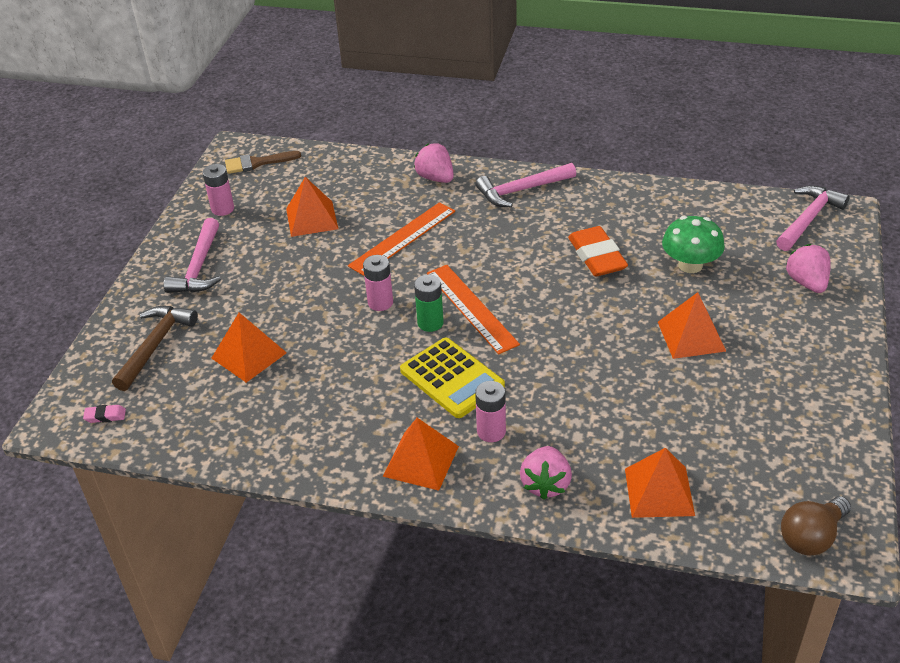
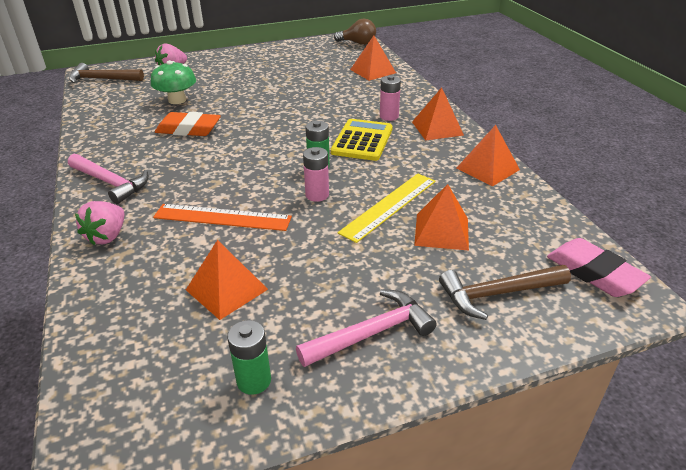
camera: 125 degrees left, 5 degrees down
pink eraser [83,405,126,423] -> pink eraser [547,238,651,297], size x2.28
pink battery [202,164,234,216] -> green battery [227,320,271,395]
brown brush [225,151,301,174] -> none
orange ruler [427,265,520,354] -> none
pink strawberry [520,446,572,500] -> none
orange eraser [568,226,628,276] -> orange eraser turned 60 degrees clockwise [155,112,221,136]
orange pyramid [658,292,726,359] -> orange pyramid moved to [456,125,520,187]
pink hammer [776,185,850,251] -> brown hammer [69,63,144,83]
none -> yellow ruler [338,174,435,243]

